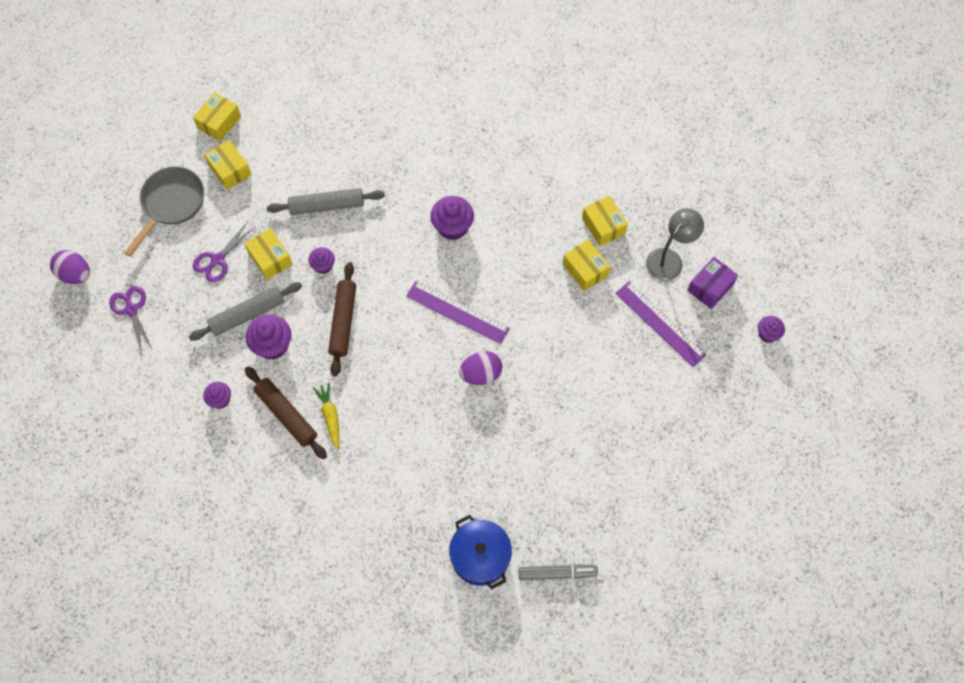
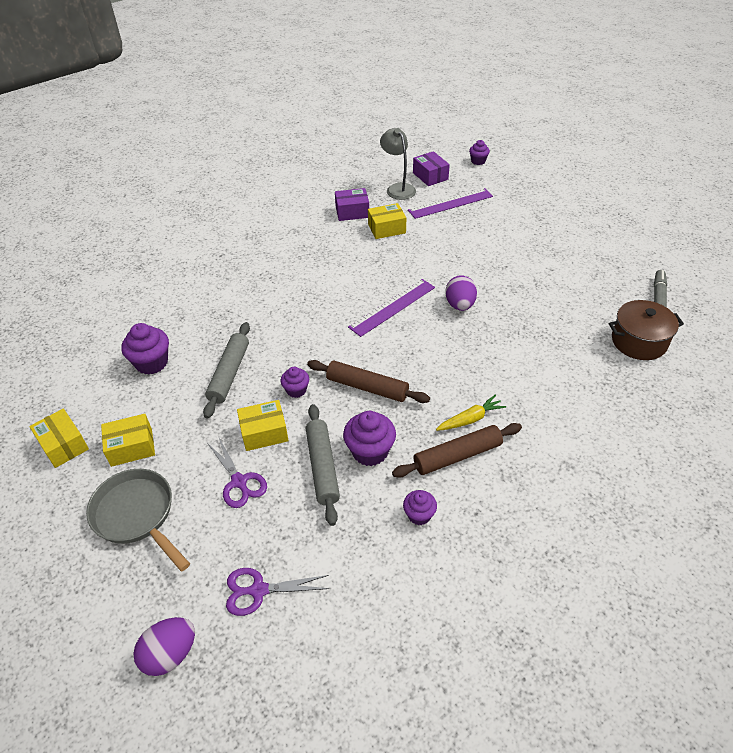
camera: 70 degrees left, 20 degrees down
yellow carrot [313,382,339,450] -> yellow carrot turned 150 degrees clockwise [436,395,506,431]
purple cupcake [430,196,474,240] -> purple cupcake moved to [121,323,169,375]
blue pot [449,515,512,589] -> brown pot [609,300,684,360]
yellow box [582,196,628,246] -> purple box [335,188,369,221]

